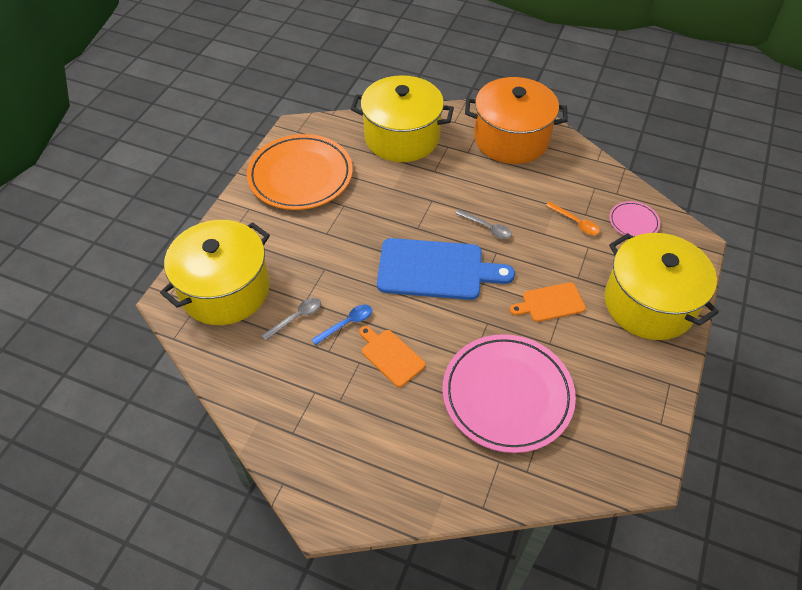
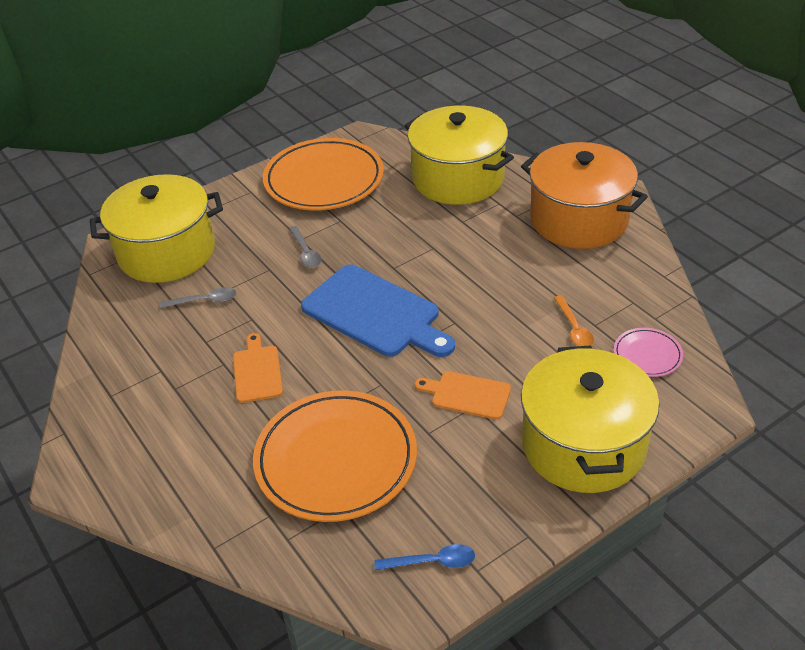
camera: 35 degrees right, 10 degrees down
blue spoon [311,305,372,345] -> blue spoon moved to [374,544,475,570]
pink plate [442,334,576,453] -> orange plate [253,390,417,522]
grey spoon [456,209,512,239] -> grey spoon moved to [289,226,321,268]

